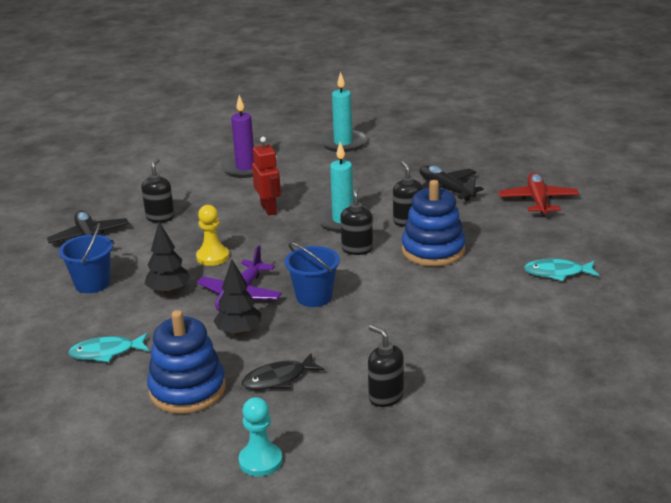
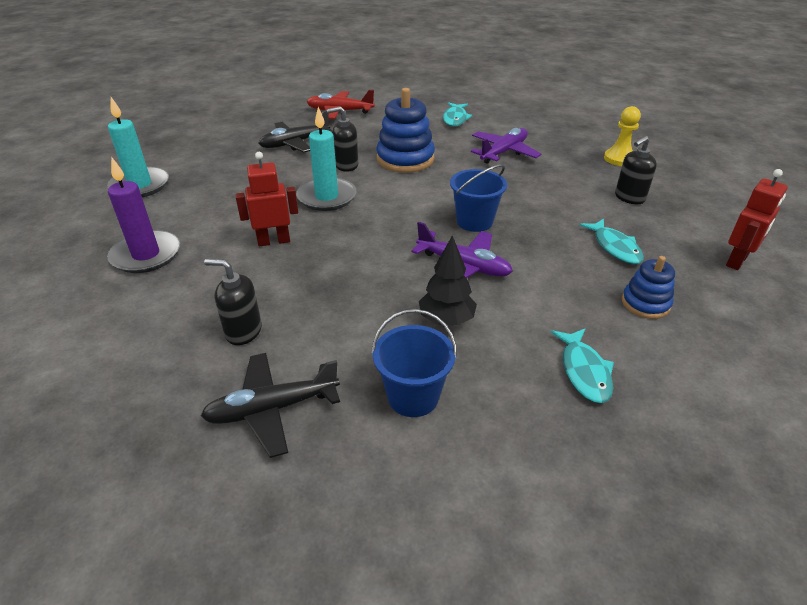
camera: 85 degrees left, 10 degrees up
blue stacking toy [147,310,226,414] -> blue stacking toy [622,256,675,319], size x0.58
yellow pawn [196,205,229,266] -> yellow pawn moved to [604,106,641,166]
black tree [214,259,261,336] -> none
turquoise pawn [238,397,283,477] -> red robot [726,169,788,270]
black fish [242,353,325,390] -> turquoise fish [579,219,644,264]
black soap dispenser [340,186,373,255] -> none
none -> purple plane [471,128,541,164]

